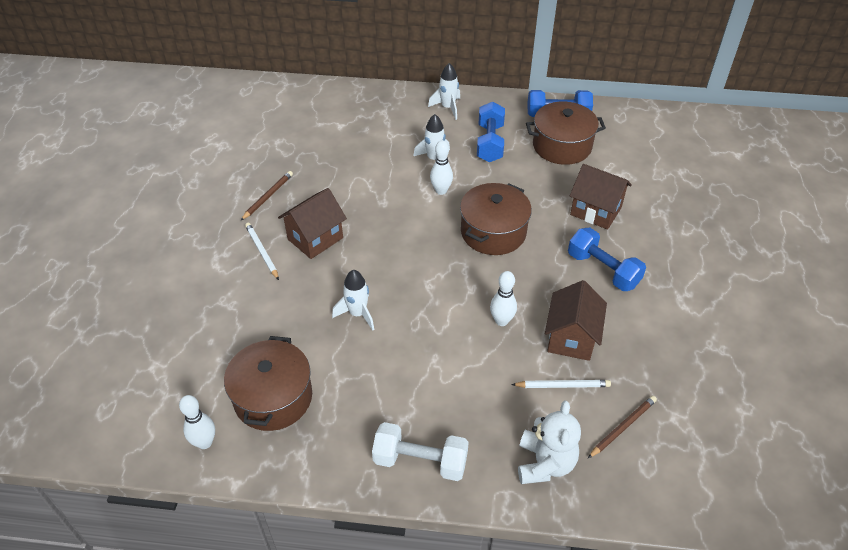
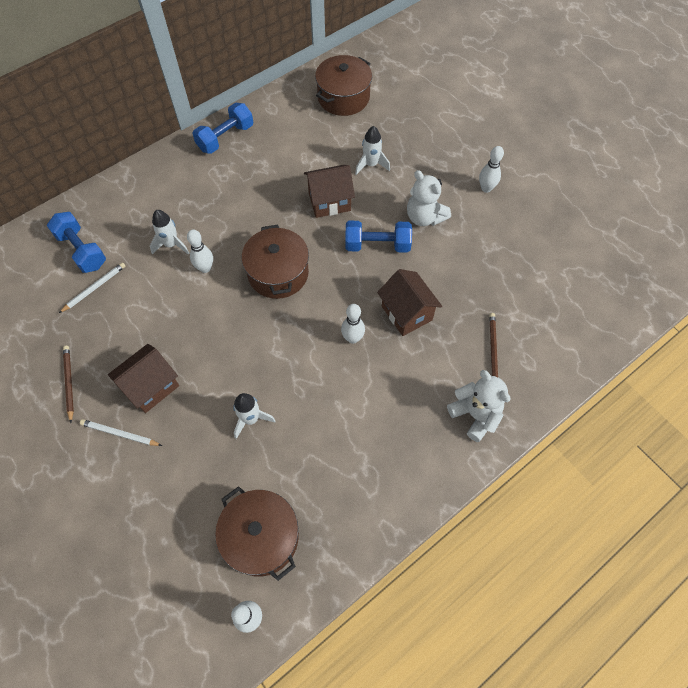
camera: 45 degrees left, 15 degrees up
brown house [278,188,347,259] -> brown house turned 45 degrees clockwise [108,344,179,413]
white dumbbell [372,422,469,481] -> none
white rocket [428,63,460,120] -> white rocket moved to [355,126,390,175]
blue dumbbell [477,102,505,162] -> blue dumbbell moved to [47,212,106,273]
white pencil [511,380,611,388] -> white pencil moved to [59,262,126,313]
brown pot [526,102,606,165] -> brown pot moved to [315,55,372,116]
none -> white teddy bear [407,170,451,226]
none -> white bowling pin [479,146,504,193]

